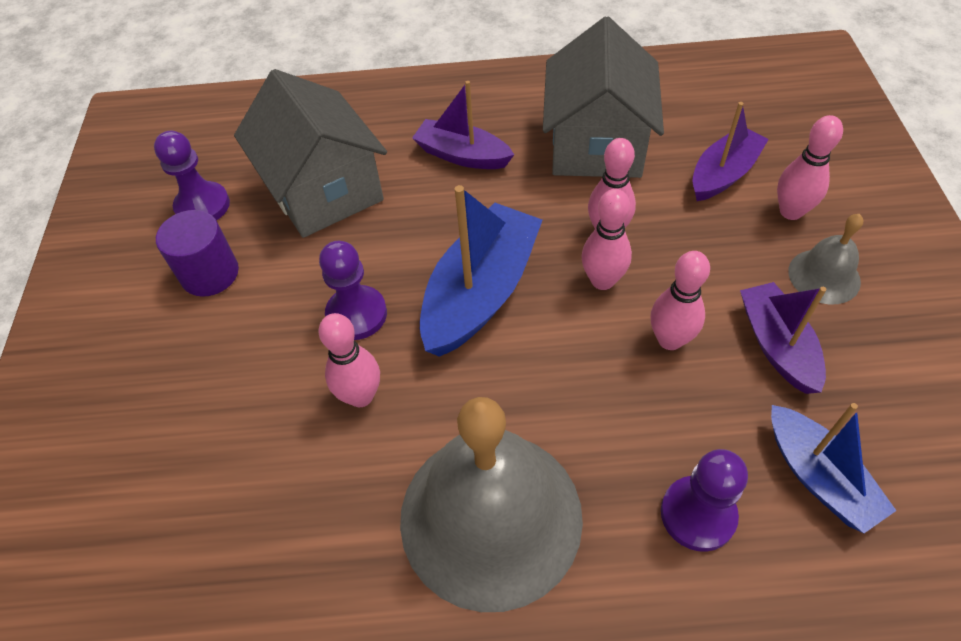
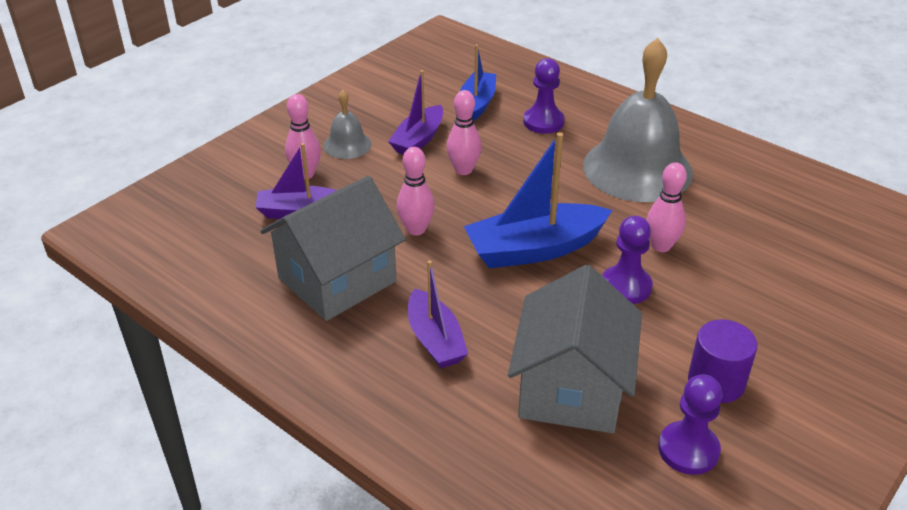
camera: 140 degrees left, 15 degrees down
pink bowling pin [581,189,632,290] -> none

